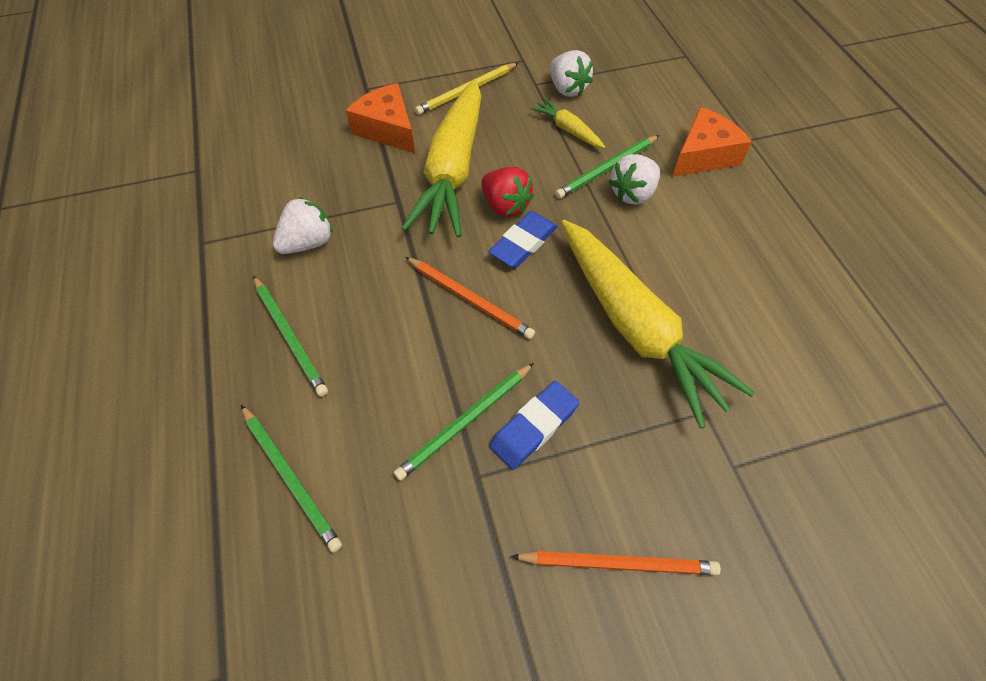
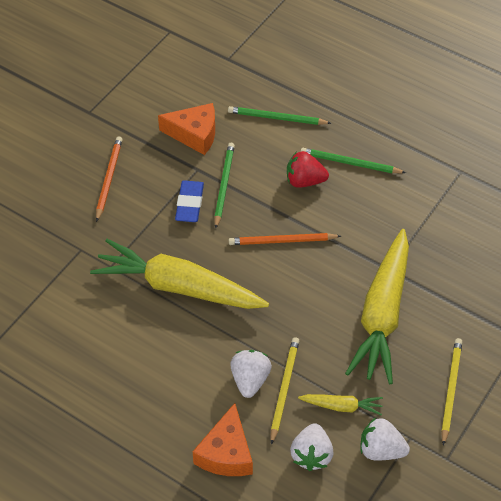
camera: 140 degrees right, 5 degrees down
white strawberry [273,197,333,254] -> white strawberry moved to [290,423,334,471]
orange cheese [346,83,415,153] -> orange cheese moved to [158,103,215,155]
yellow carrot [402,79,481,237] -> yellow carrot turned 135 degrees counterclockwise [345,229,409,384]
red strawberry [481,167,534,217] -> red strawberry moved to [287,151,329,188]
blue eraser [489,211,558,268] -> none
orange pencil [511,551,721,575] -> orange pencil turned 135 degrees clockwise [96,136,123,222]
green pencil [555,135,659,199] -> yellow pencil [271,337,299,445]

